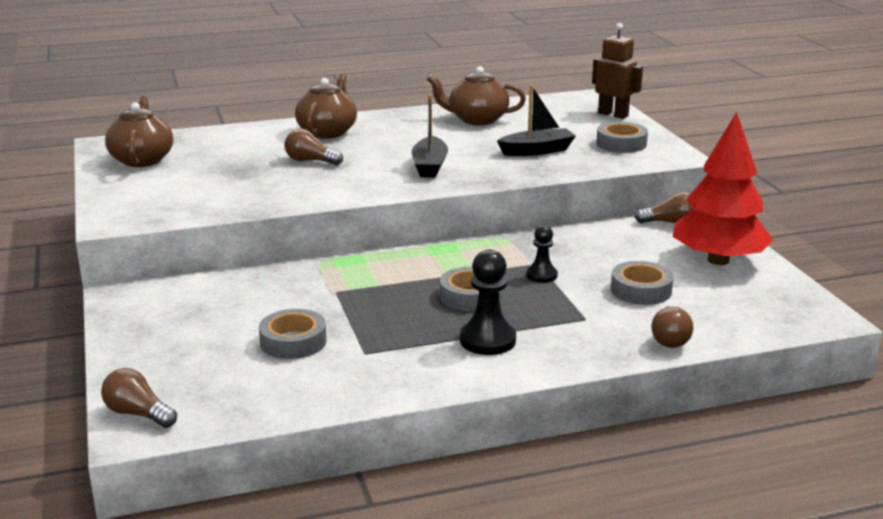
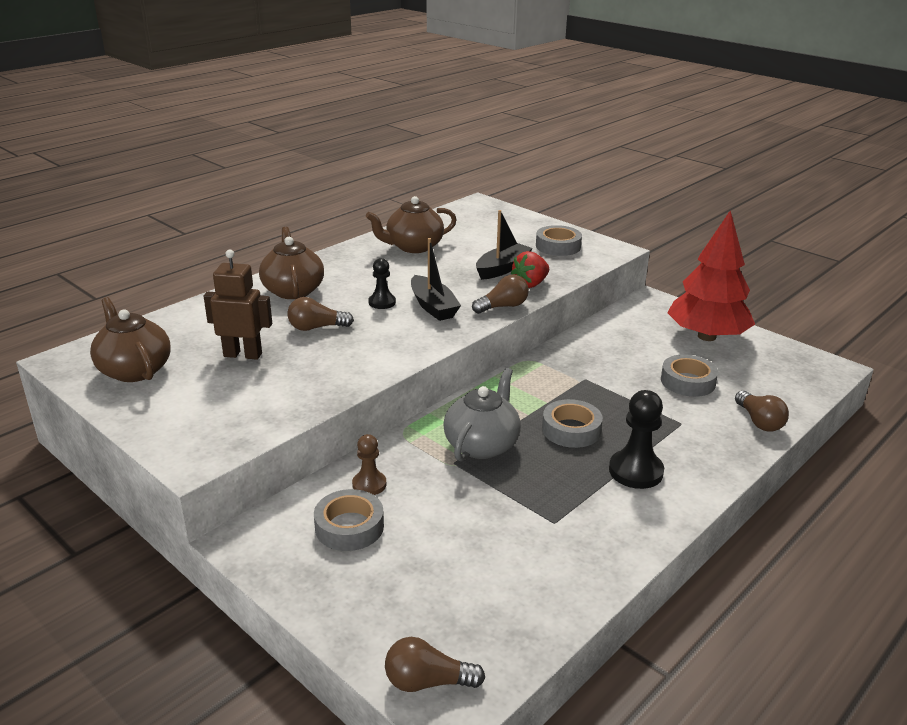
camera: 30 degrees left, 5 degrees up
grey tape [259,309,327,359] -> grey tape moved to [314,489,384,551]
black pawn [526,225,558,283] -> black pawn moved to [368,258,396,309]
brown robot [592,23,643,119] -> brown robot moved to [204,250,272,360]
brown light bulb [635,192,693,223] -> brown light bulb moved to [472,274,529,314]
none -> brown pawn [352,434,386,495]
none -> grey teapot [443,368,521,461]
none -> red strawberry [511,251,549,288]

